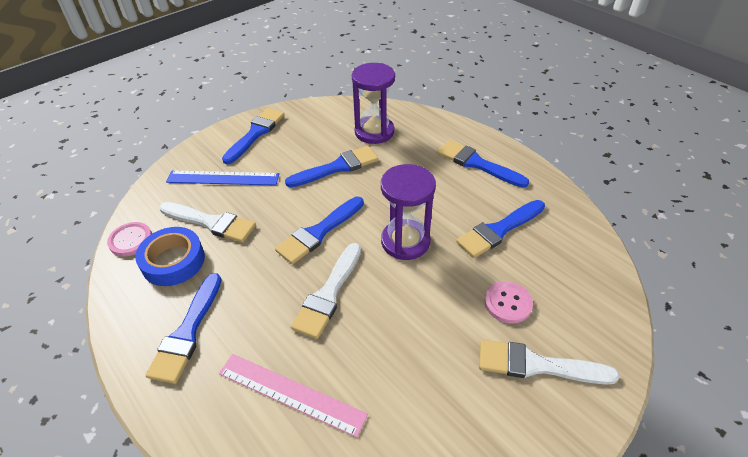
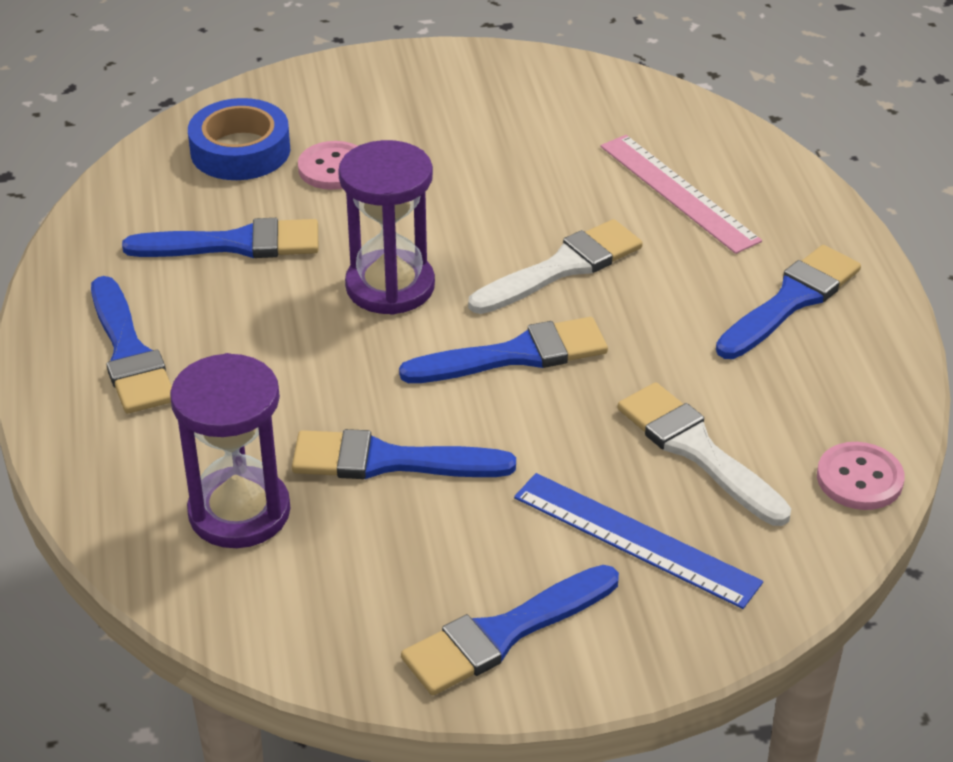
camera: 150 degrees left, 5 degrees down
blue tape [135,227,205,286] -> blue tape moved to [188,98,290,180]
white brush [479,340,620,384] -> none

